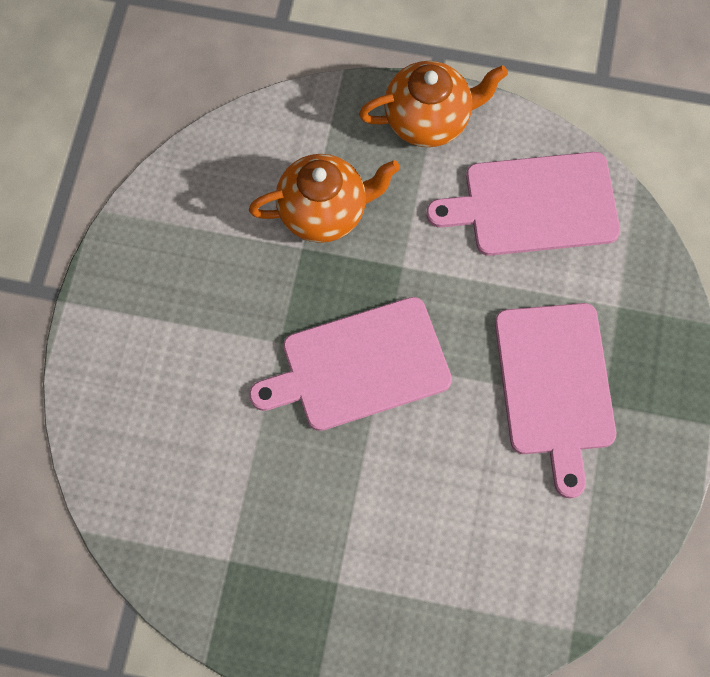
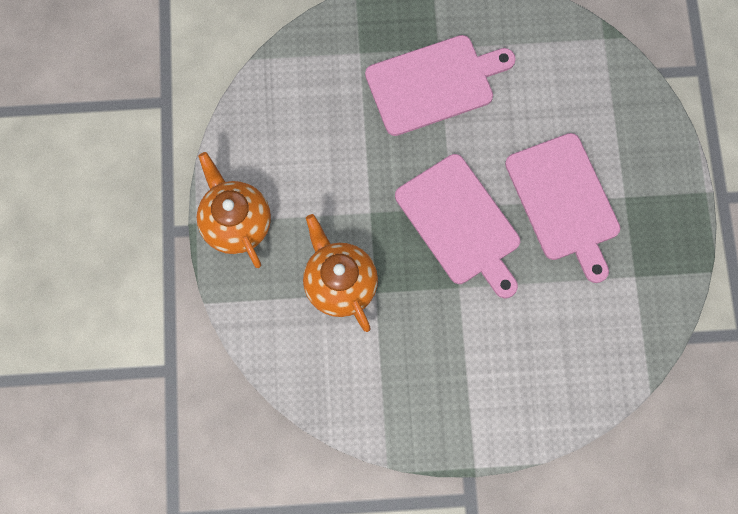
camera: 105 degrees left, 5 degrees up
pink cutting board [426,152,620,256] -> pink cutting board moved to [505,133,620,283]

